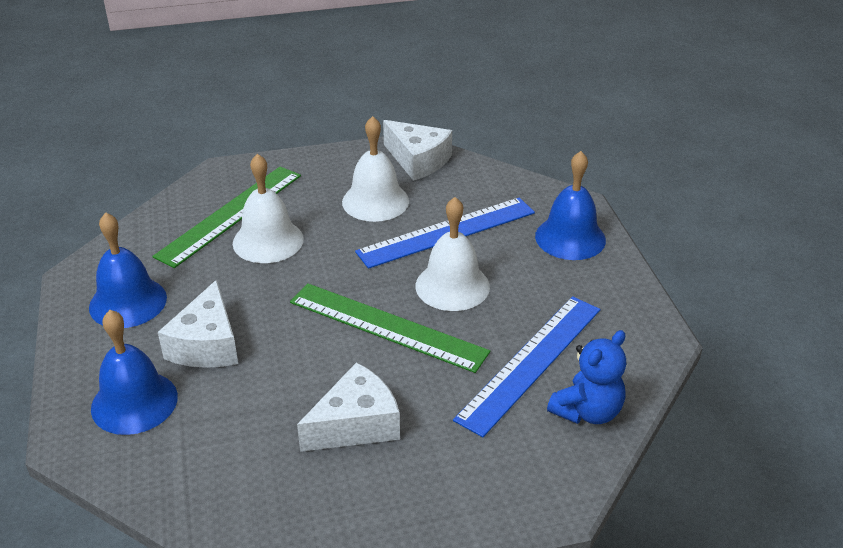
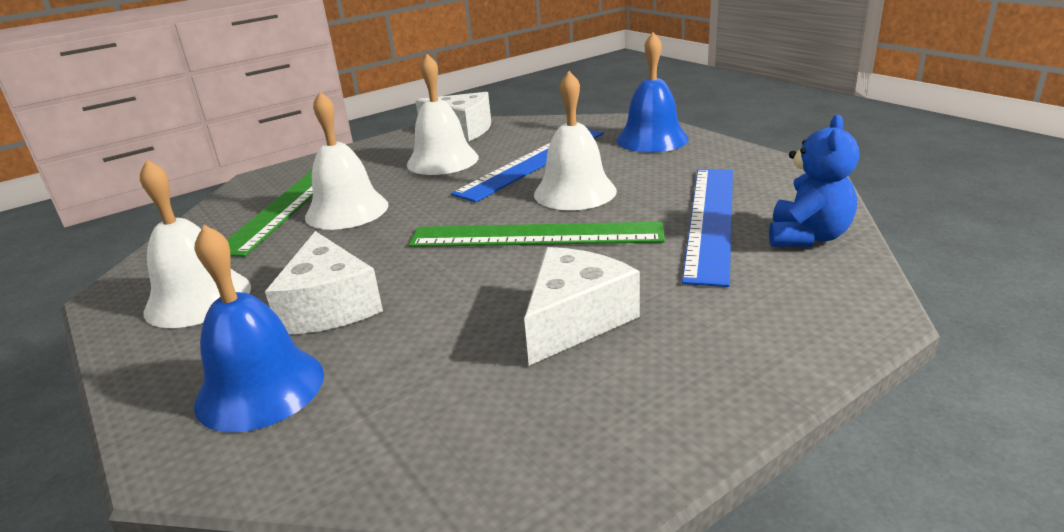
camera: 20 degrees left, 10 degrees down
blue bell [89,212,167,328] -> white bell [140,160,251,328]

